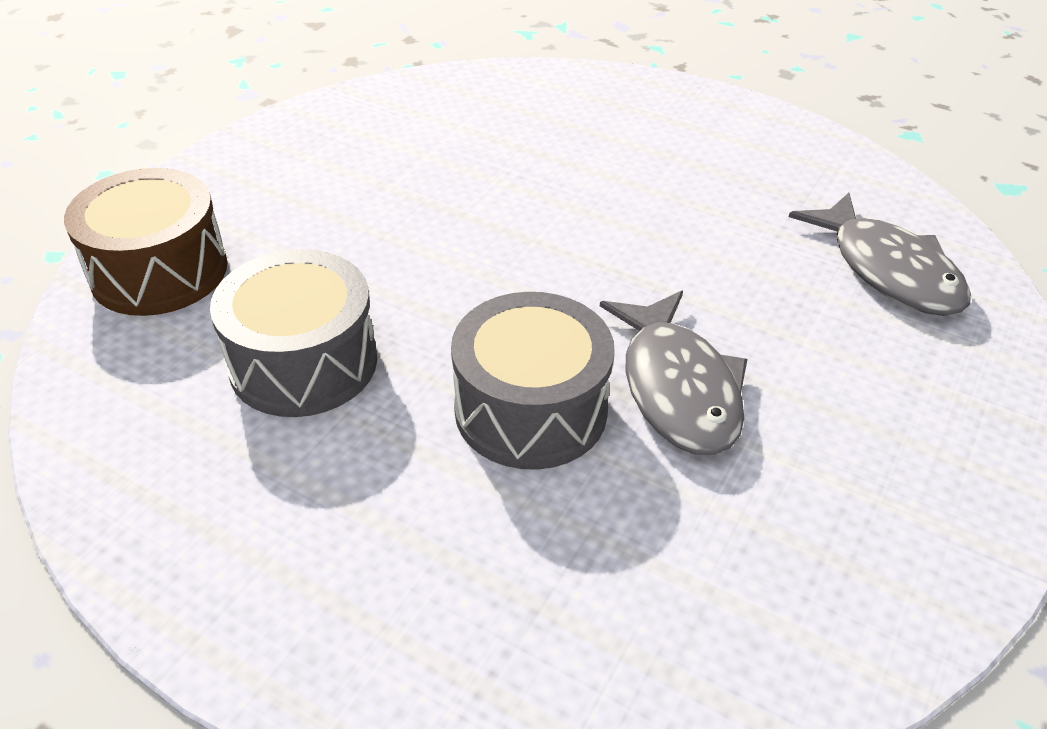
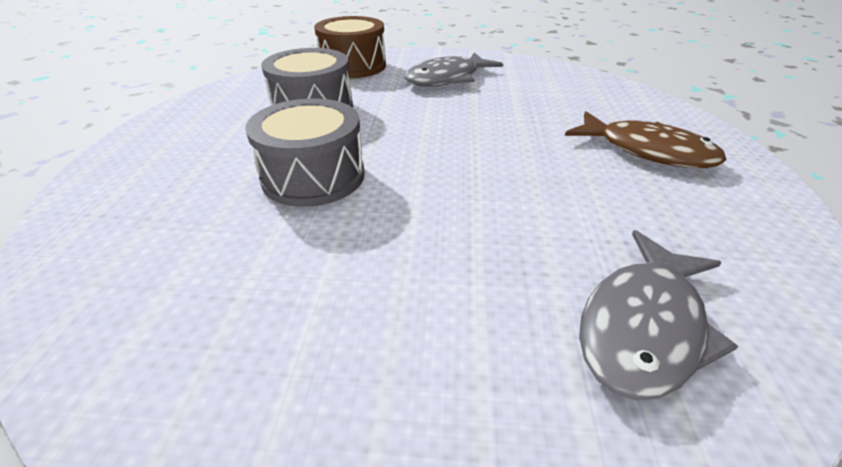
camera: 65 degrees right, 5 degrees down
grey fish [600,291,748,455] -> grey fish moved to [404,52,503,87]
none -> brown fish [565,111,727,168]

